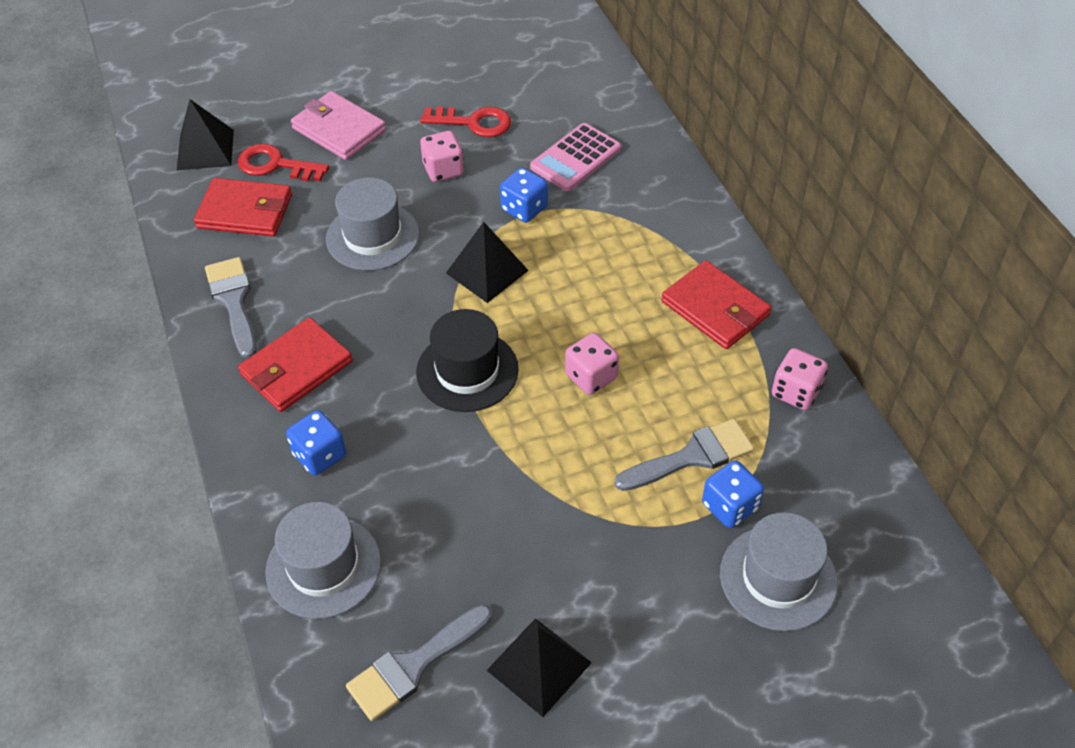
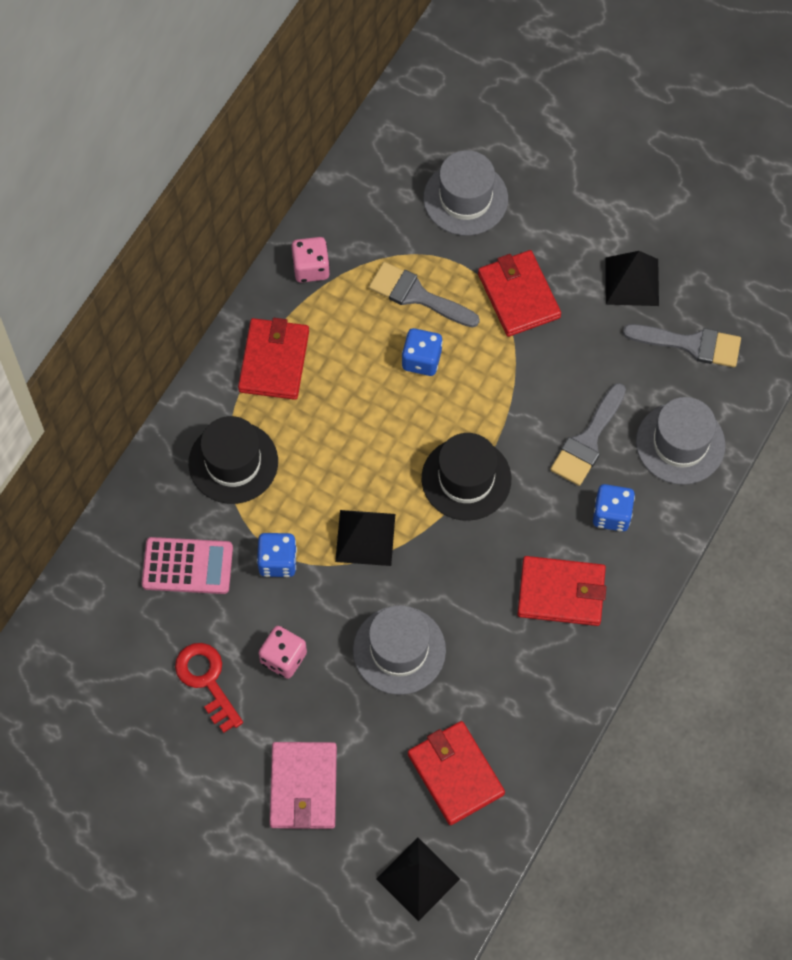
camera: 130 degrees left, 15 degrees up
grey brush [205,257,257,359] -> grey brush moved to [550,383,626,486]
red key [238,144,329,181] -> none
pink dice [565,333,619,395] -> none
blue dice [702,460,764,528] -> blue dice moved to [402,328,443,376]
none -> black hat [189,416,278,504]
none -> red wallet [478,250,561,337]

